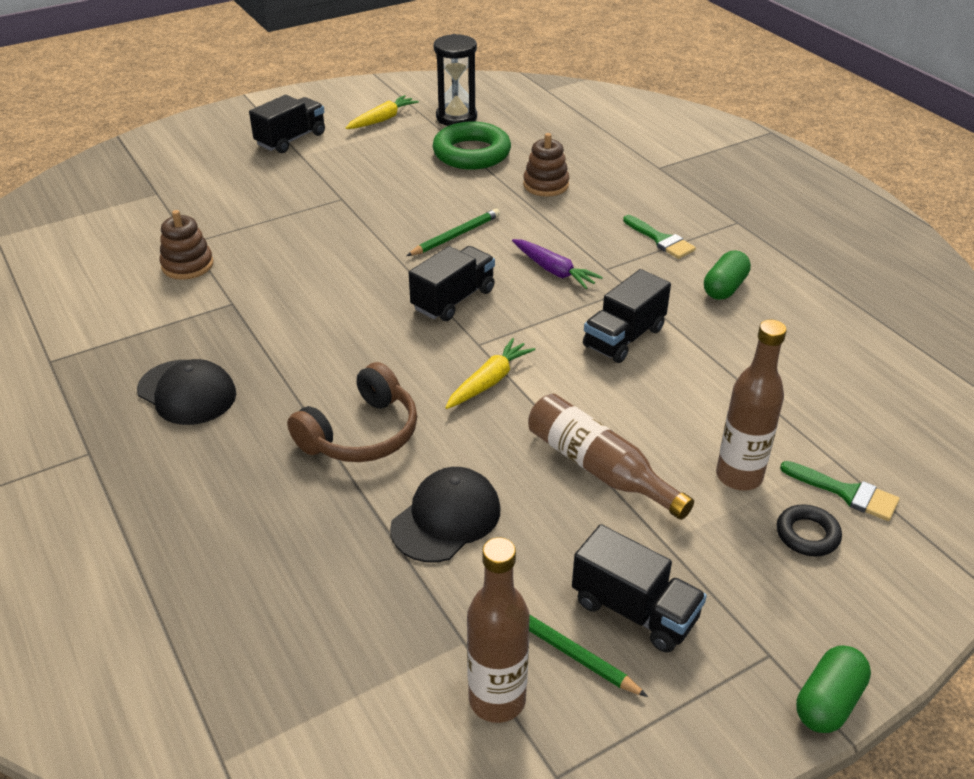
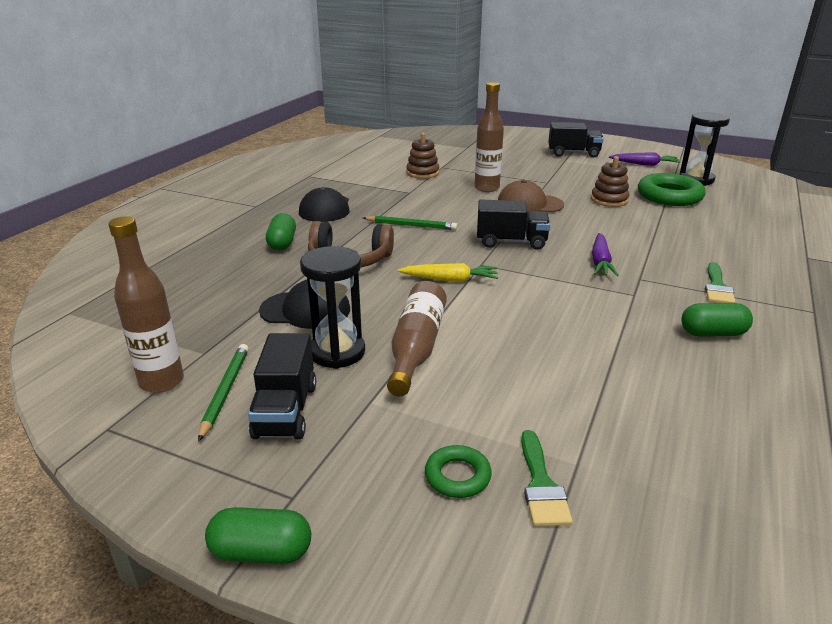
camera: 55 degrees right, 10 degrees down
yellow carrot [346,95,419,129] -> purple carrot [609,153,680,166]
green pencil [407,208,500,256] -> green pencil moved to [363,216,457,230]
brown stacking toy [523,133,569,197] -> brown stacking toy moved to [591,156,629,207]
black truck [583,269,671,363] -> none
brown bottle [716,320,787,490] -> brown bottle moved to [475,82,504,192]
black ring [777,504,842,556] -> green ring [425,445,492,498]
none -> green capsule [266,213,296,251]
none -> black hourglass [300,246,365,369]
none -> brown cap [498,180,564,213]

